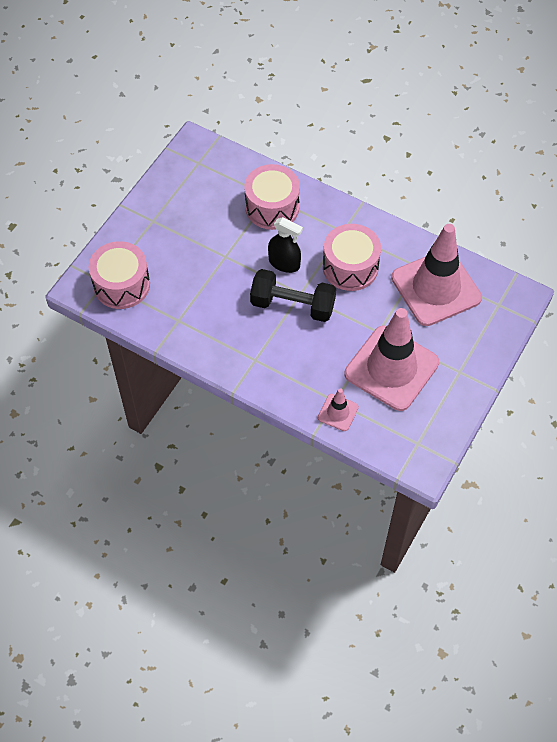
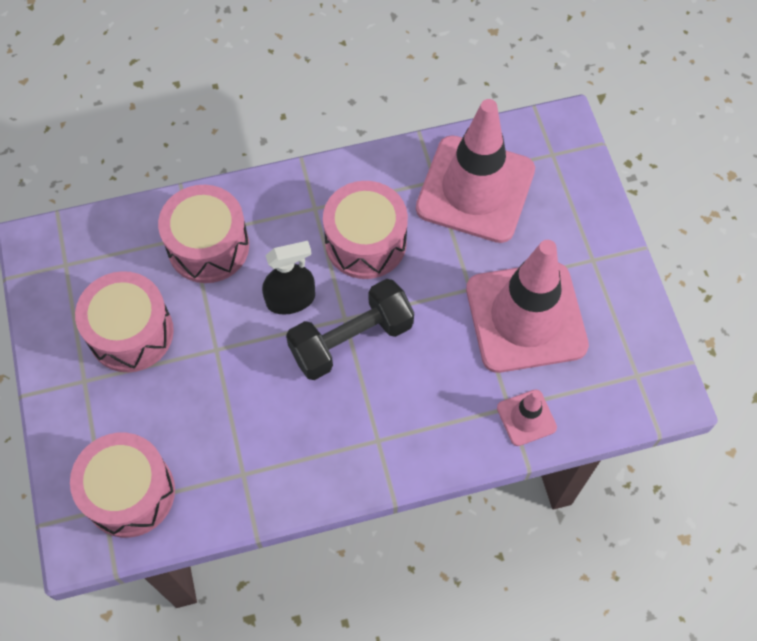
camera: 45 degrees left, 5 degrees up
none -> pink drum [75,271,174,372]

